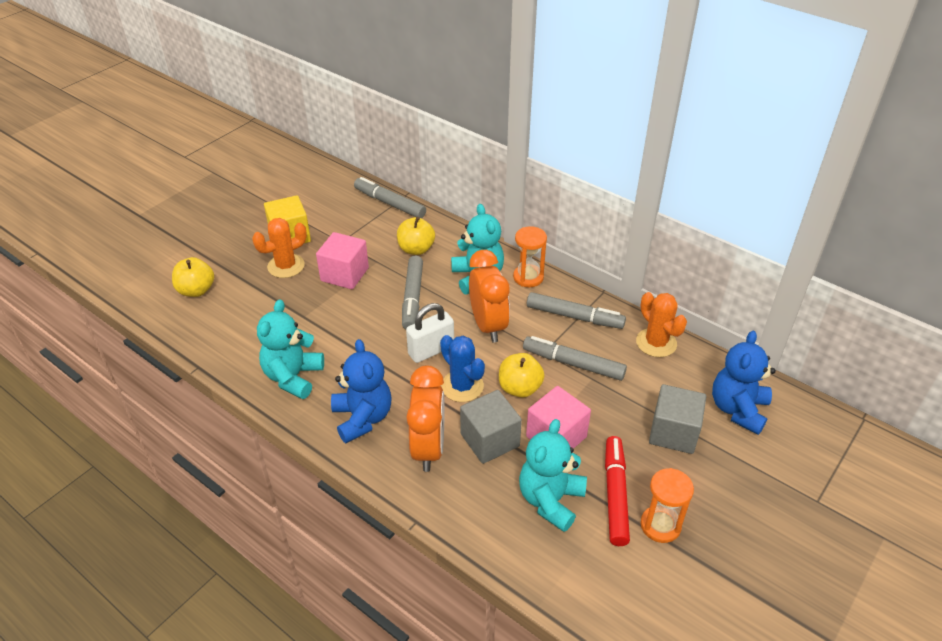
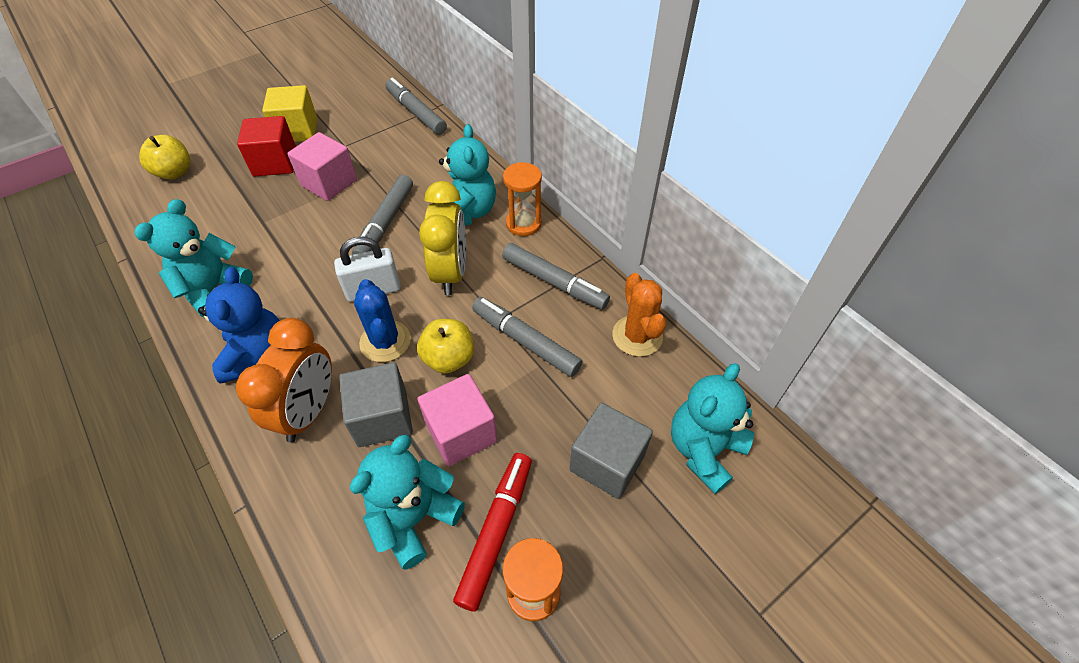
camera: 15 degrees right, 10 degrees up
orange cactus [252,218,307,278] -> red cube [237,116,296,177]
yellow apple [397,217,435,255] -> none
orange clock [469,250,510,343] -> yellow clock [419,181,466,295]
blue teddy bear [712,331,776,435] -> turquoise teddy bear [671,363,754,494]

